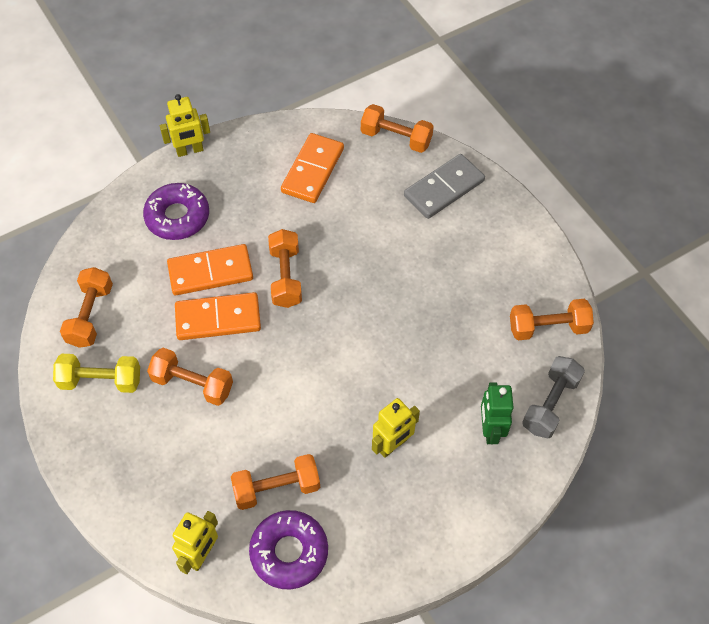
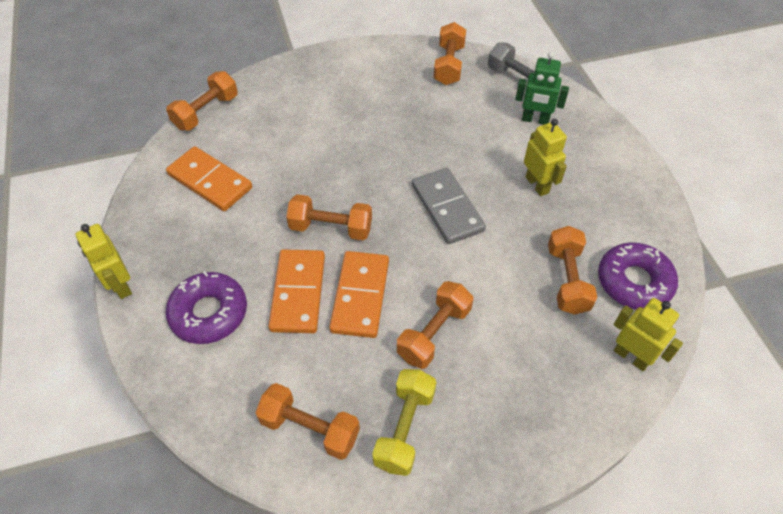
camera: 75 degrees left, 5 degrees down
yellow robot [160,94,210,157] -> yellow robot turned 150 degrees clockwise [76,224,132,299]
grey domino [404,154,485,219] -> grey domino moved to [412,168,486,244]

